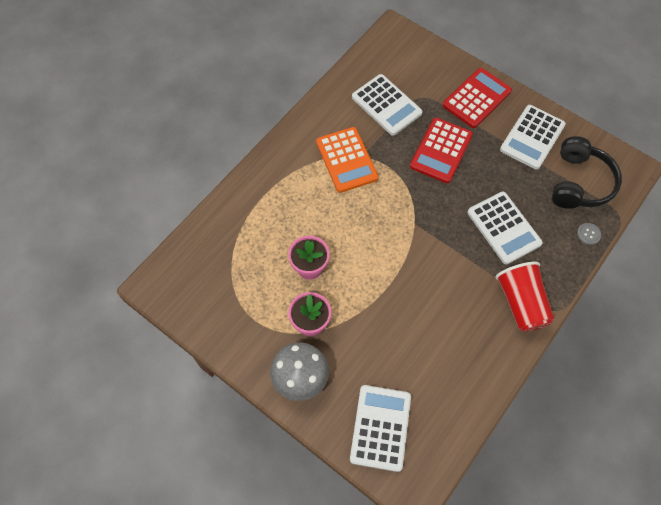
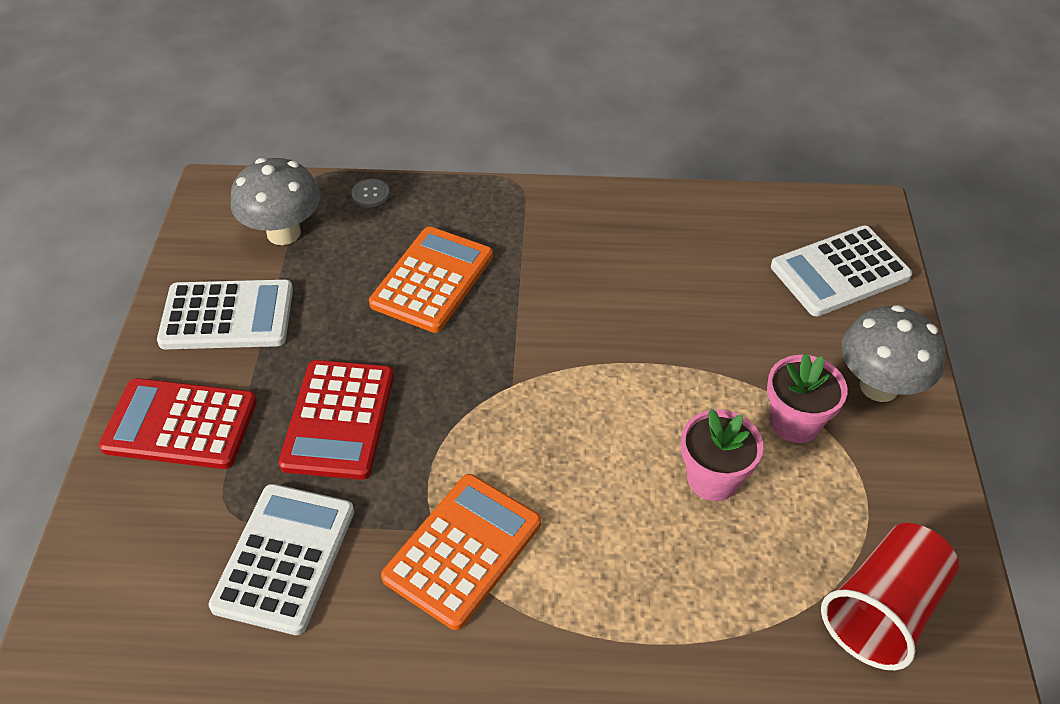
camera: 125 degrees left, 15 degrees down
red calculator [410,118,473,183] -> red calculator turned 105 degrees clockwise [279,360,394,480]
white calculator [467,191,543,265] -> orange calculator [369,227,493,333]
red cup [495,261,554,332] -> red cup moved to [821,523,959,670]
black headphones [552,136,622,209] -> grey mushroom [231,158,320,245]

